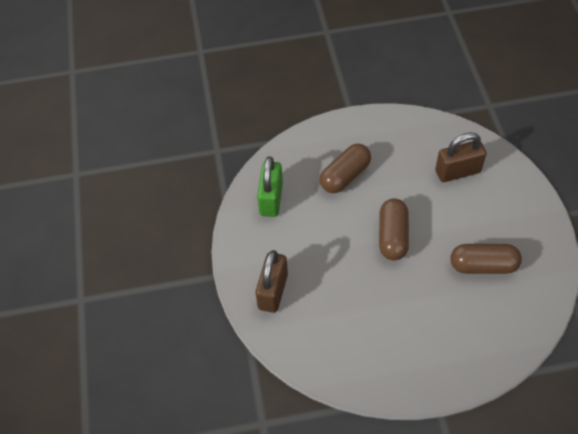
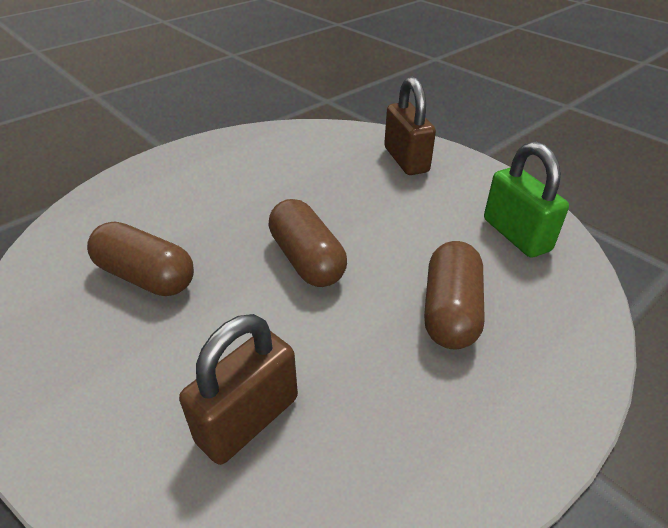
camera: 145 degrees right, 15 degrees down
brown capsule [451,244,522,274] -> brown capsule turned 60 degrees clockwise [87,221,194,296]

